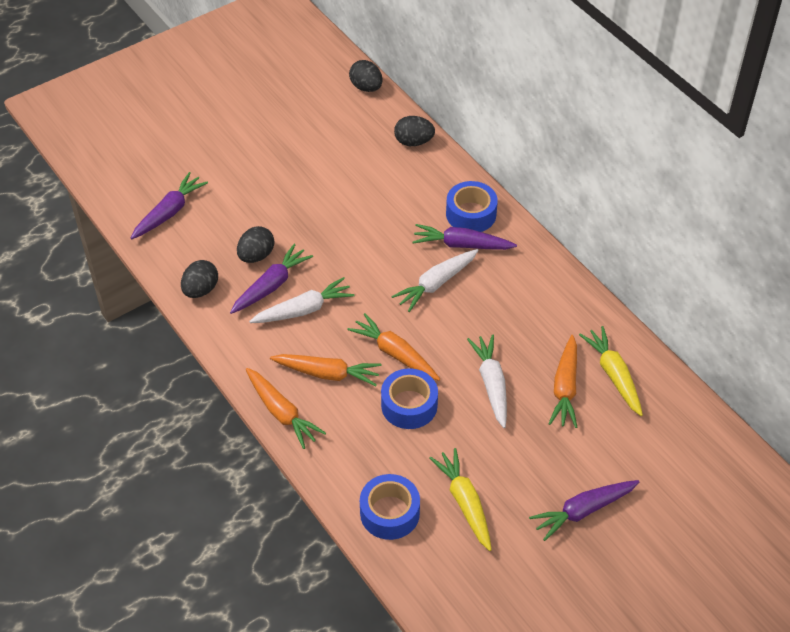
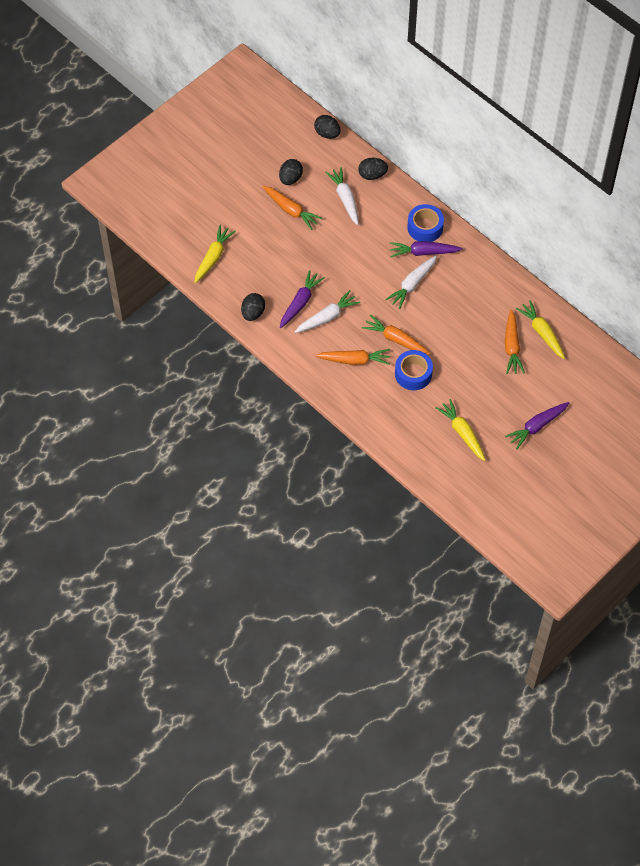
camera: 10 degrees left, 10 degrees up
purple carrot [131,172,208,239] -> yellow carrot [194,225,236,283]
black egg [237,226,274,263] -> black egg moved to [279,159,303,185]
orange carrot [246,368,326,449] -> orange carrot moved to [263,186,323,230]
blue tape [360,474,420,540] -> none
white carrot [467,334,507,428] -> white carrot moved to [325,167,359,225]

